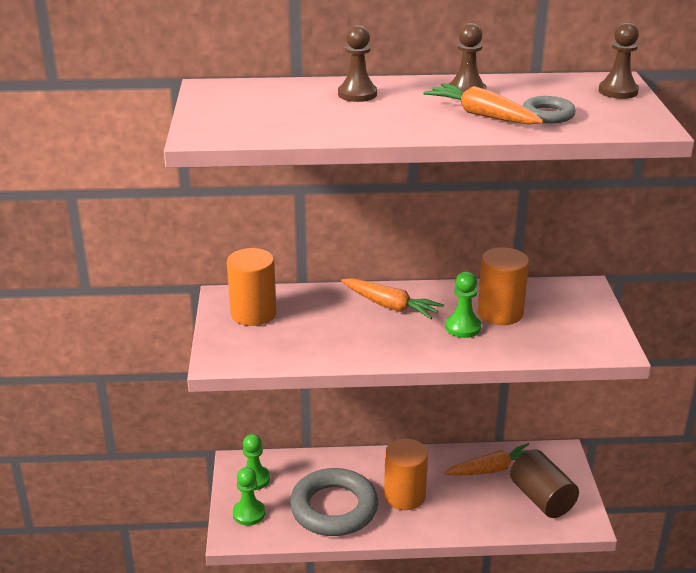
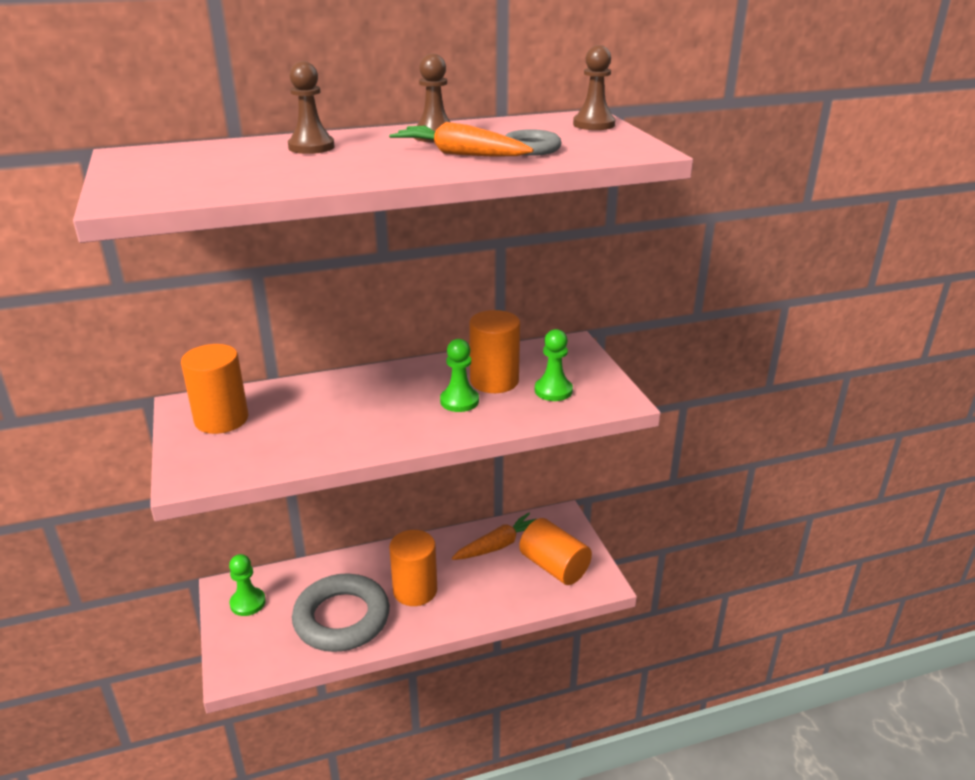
camera: 15 degrees left, 0 degrees up
green pawn [233,467,265,526] -> green pawn moved to [535,329,573,401]
orange carrot [341,278,444,319] -> none
brown cylinder [510,449,579,518] -> orange cylinder [519,518,592,585]

